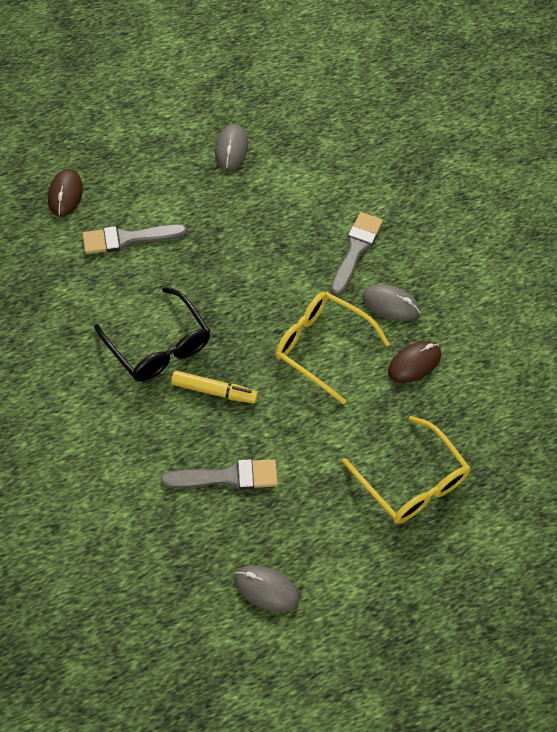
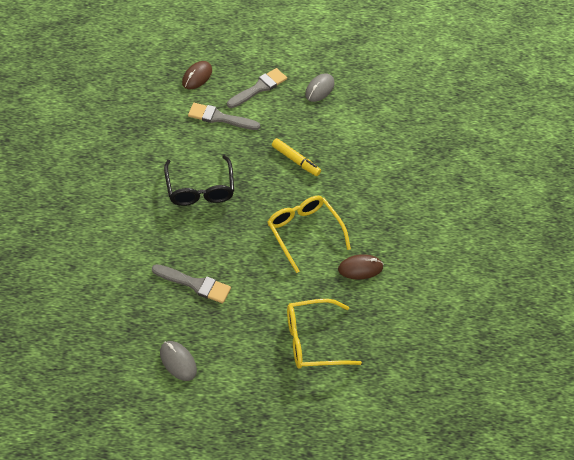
camera: 25 degrees right, 5 degrees down
yellow marker [171,371,258,404] -> yellow marker moved to [272,138,321,176]
grey brush [331,212,383,296] -> grey brush moved to [227,68,287,108]
yellow glasses [342,416,470,524] -> yellow glasses turned 90 degrees clockwise [287,299,362,369]
grey mouse [362,284,420,321] -> none

